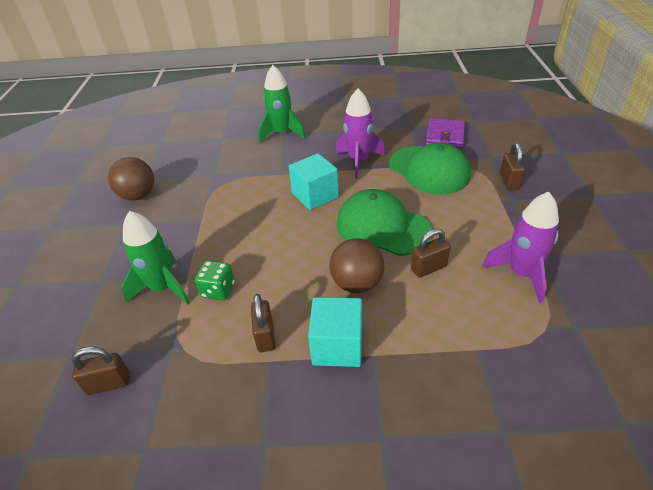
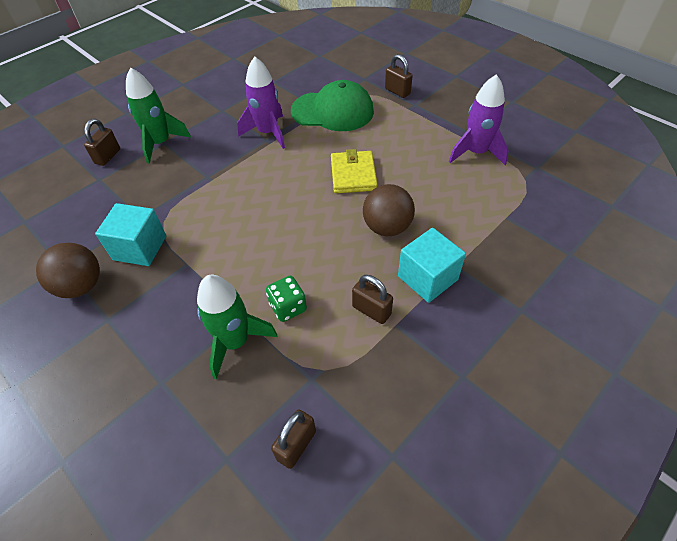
camera: 45 degrees left, 10 degrees up
turquoise cube [289,153,339,210] -> turquoise cube moved to [95,203,166,266]
green cap [337,189,433,256] -> yellow wallet [331,149,378,193]
brown padlock [411,228,450,278] -> brown padlock moved to [84,119,120,166]
purple wallet [426,118,465,149] -> none

